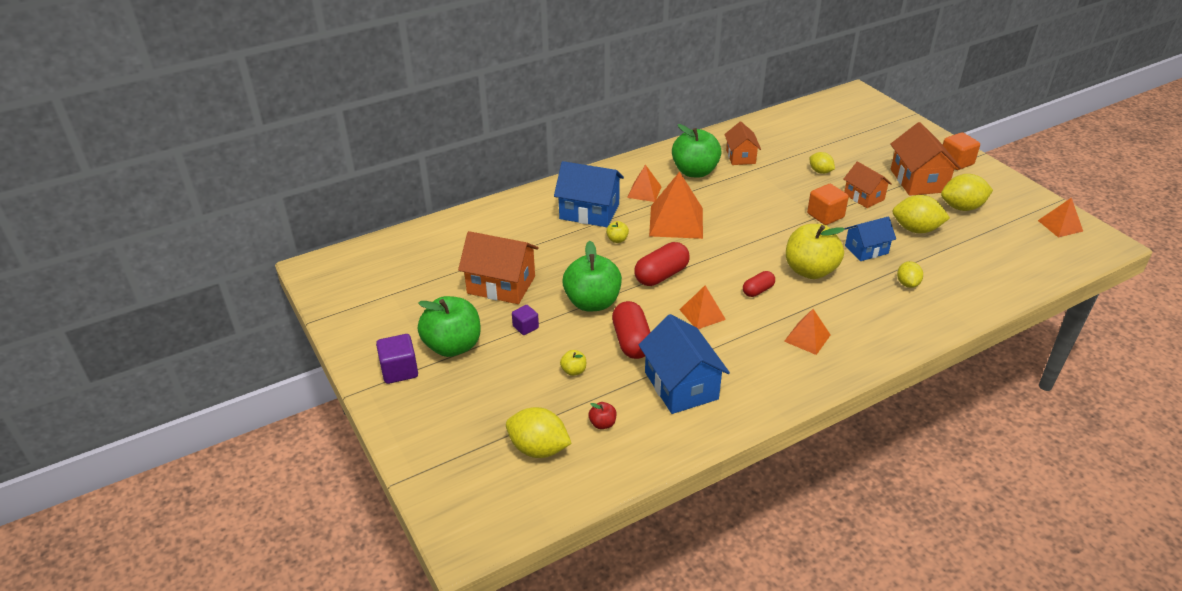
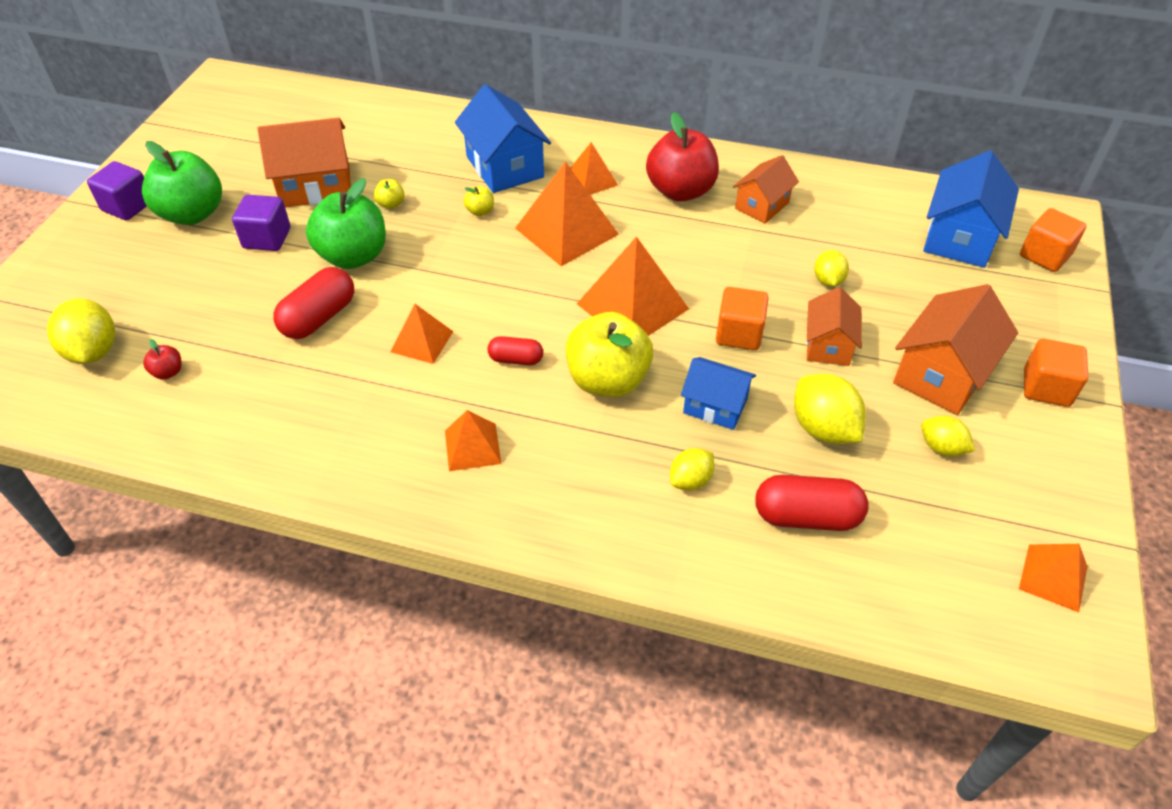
camera: 45 degrees right, 10 degrees up
orange house [458,231,539,304] -> orange house turned 75 degrees counterclockwise [257,117,351,208]
purple cube [512,305,539,335] -> purple cube [232,195,290,251], size x1.61
yellow apple [560,350,586,376] -> yellow apple moved to [374,179,405,209]
red capsule [634,242,689,286] -> red capsule moved to [755,475,869,531]
blue house [639,314,730,414] -> blue house moved to [923,150,1019,268]
green apple [672,124,722,178] -> red apple [646,112,719,202]
yellow lemon [941,174,993,211] -> yellow lemon [921,416,975,457], size x0.60
none -> orange pyramid [577,236,689,336]
none -> orange cube [1020,208,1087,272]

